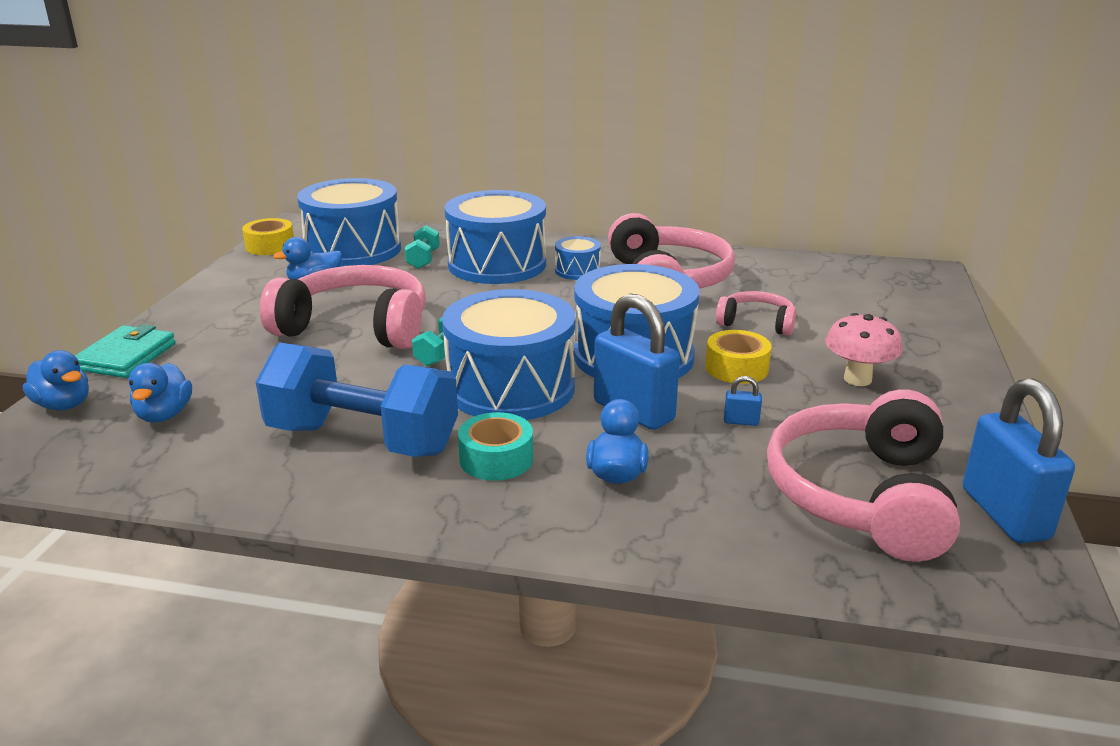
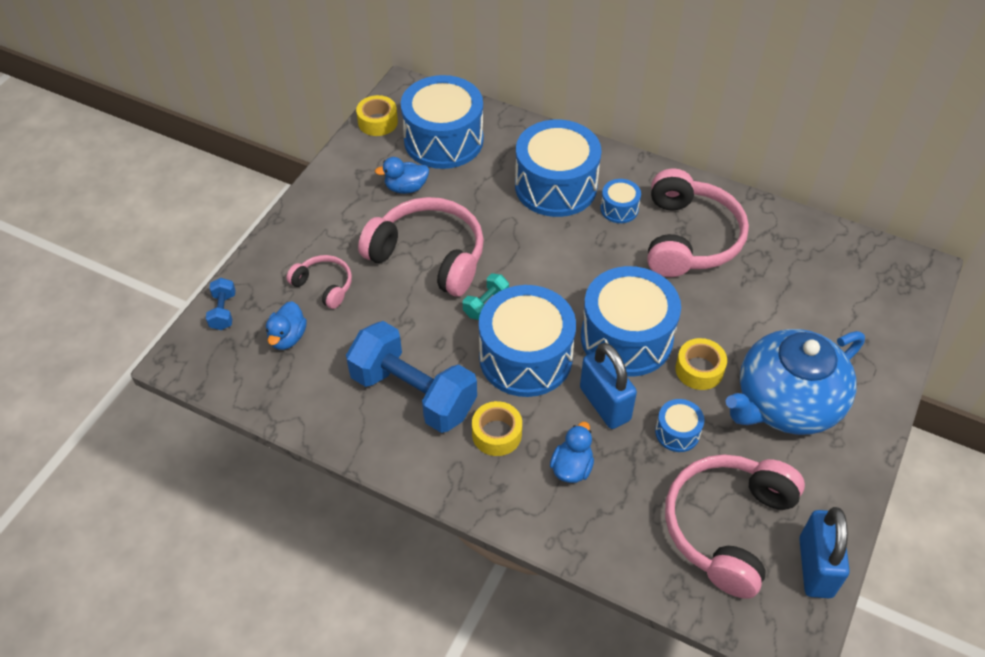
camera: 15 degrees right, 25 degrees up
blue duck [23,350,89,410] -> blue dumbbell [206,278,235,330]
turquoise wallet [75,324,175,378] -> none
turquoise dumbbell [405,225,440,269] -> none
turquoise tape [458,412,533,481] -> yellow tape [472,401,522,456]
pink headphones [716,291,796,336] -> pink headphones moved to [286,255,352,309]
blue padlock [724,376,762,426] -> blue drum [655,399,704,452]
pink mushroom [825,313,903,386] -> blue teapot [726,329,865,435]

